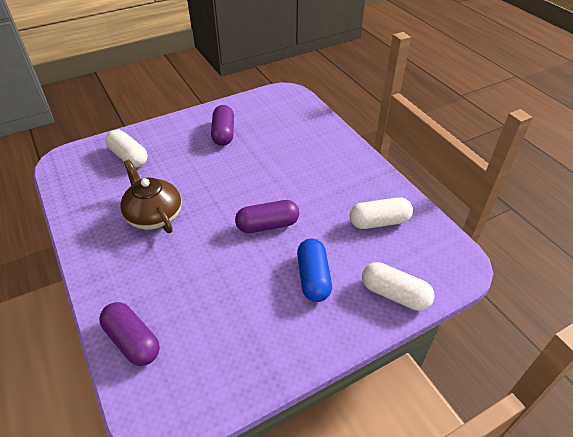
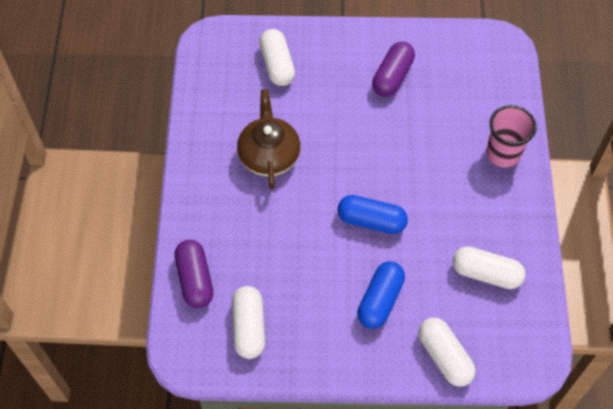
camera: 30 degrees right, 15 degrees up
purple capsule [235,200,299,233] -> blue capsule [338,195,408,234]
none -> white capsule [232,286,265,359]
none -> pink cup [486,105,537,167]

